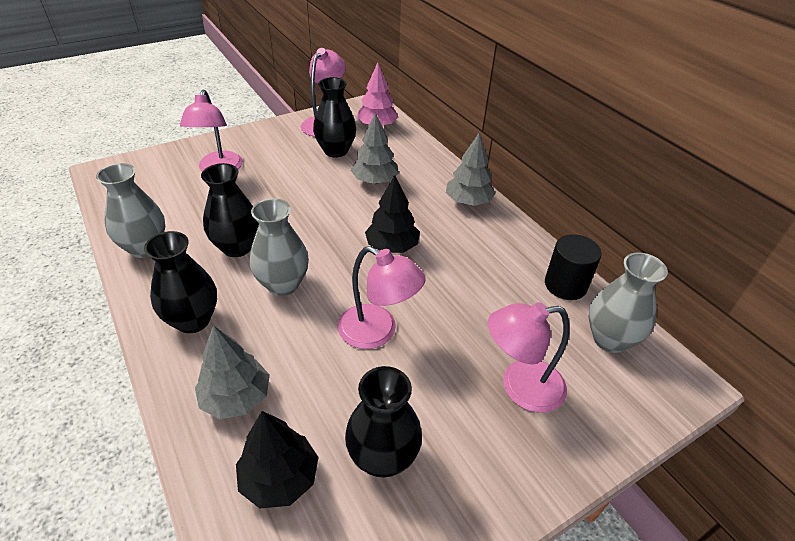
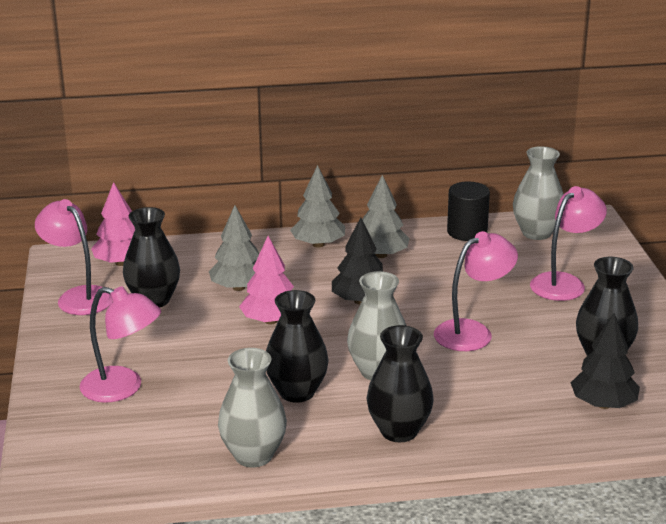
camera: 65 degrees left, 15 degrees down
grey tree [195,325,270,419] -> grey tree moved to [362,175,410,258]
pink lamp [488,302,570,413] -> pink lamp turned 150 degrees counterclockwise [530,186,607,301]
none -> pink tree [239,236,294,324]

